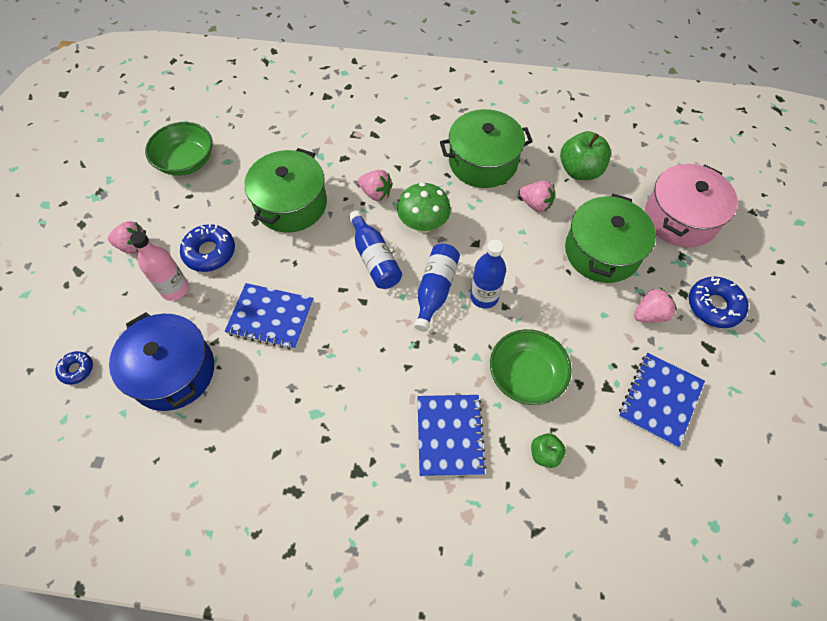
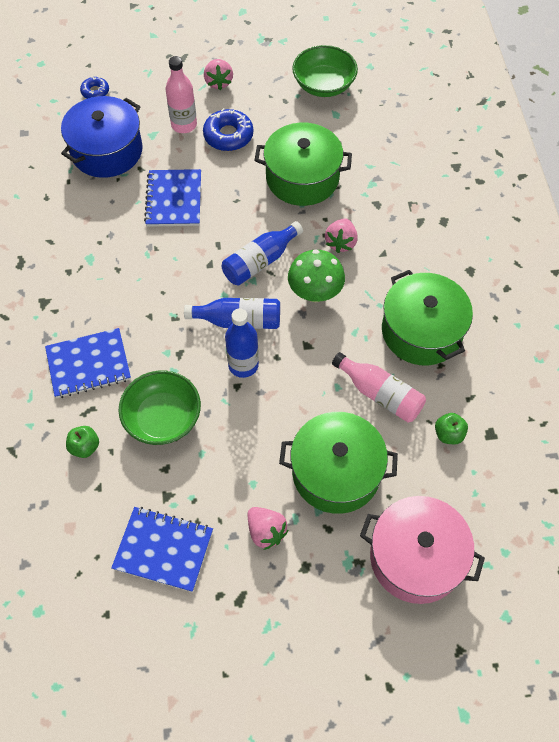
camera: 75 degrees right, 0 degrees up
pink strawberry [519,181,555,212] -> pink bottle [332,352,426,423]
green apple [560,131,611,180] -> green apple [435,413,468,444], size x0.54
blue donut [689,277,749,328] -> none

